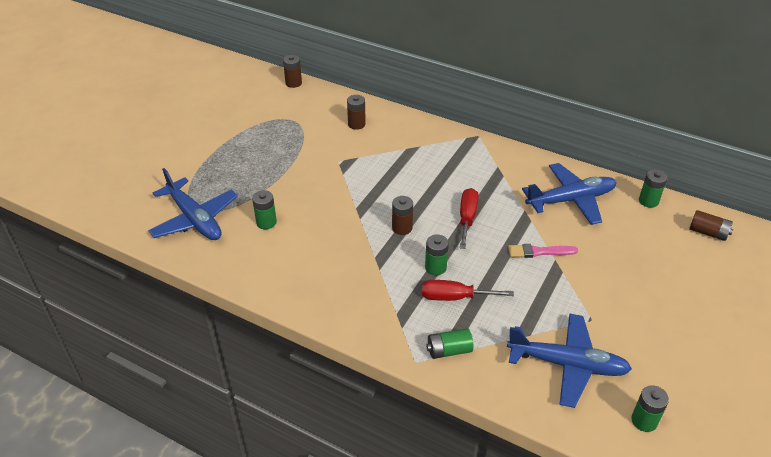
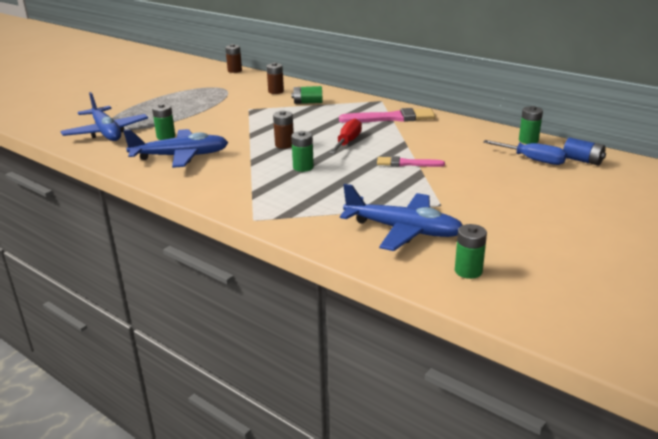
camera: 10 degrees right, 15 degrees down
red screwdriver [422,280,514,301] -> none
green battery [426,328,474,359] -> green battery moved to [291,86,322,104]
blue plane [522,163,617,225] -> blue plane moved to [123,129,228,168]
brown battery [689,210,733,241] -> blue battery [563,138,606,165]
none -> pink brush [339,108,435,123]
none -> blue screwdriver [483,140,567,165]

